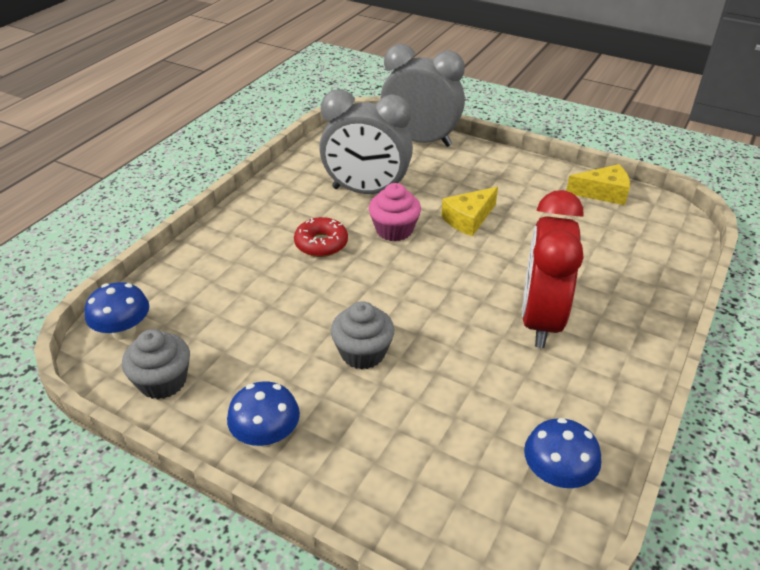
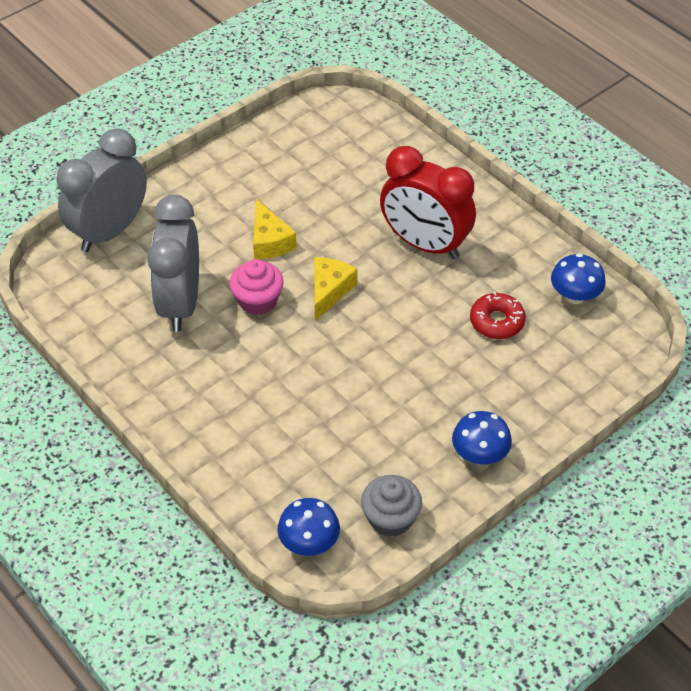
camera: 70 degrees left, 10 degrees up
red donut [294,217,348,257] -> red donut moved to [470,292,526,339]
grey clock [319,89,413,194] -> grey clock turned 150 degrees clockwise [147,195,199,332]
grey cupcake [331,301,395,369] -> none
yellow cheese [566,164,630,205] -> yellow cheese moved to [314,257,357,321]

